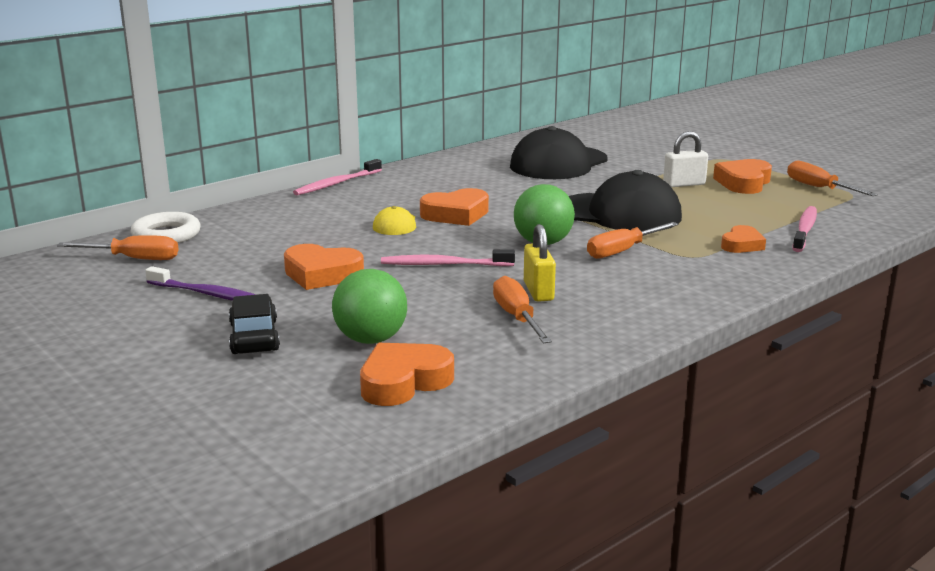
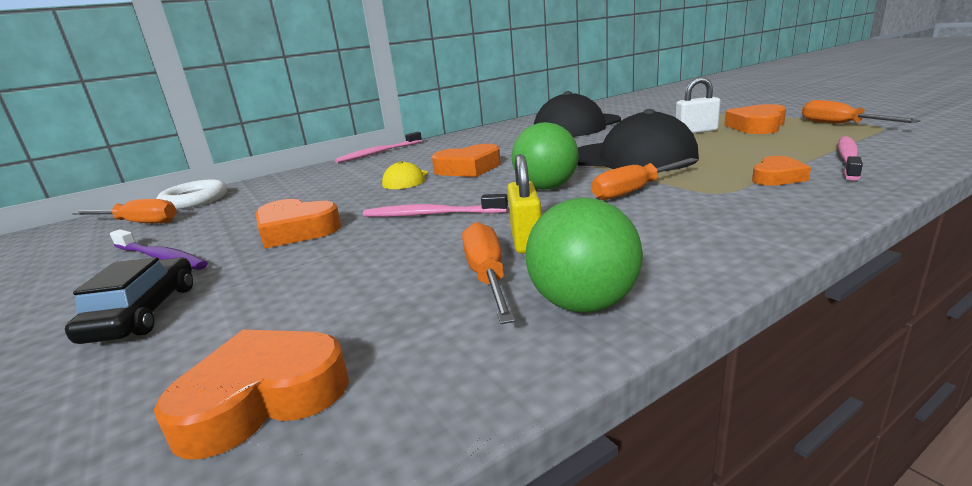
camera: 10 degrees right, 0 degrees up
green ball [332,269,407,344] -> green ball moved to [526,198,643,313]

